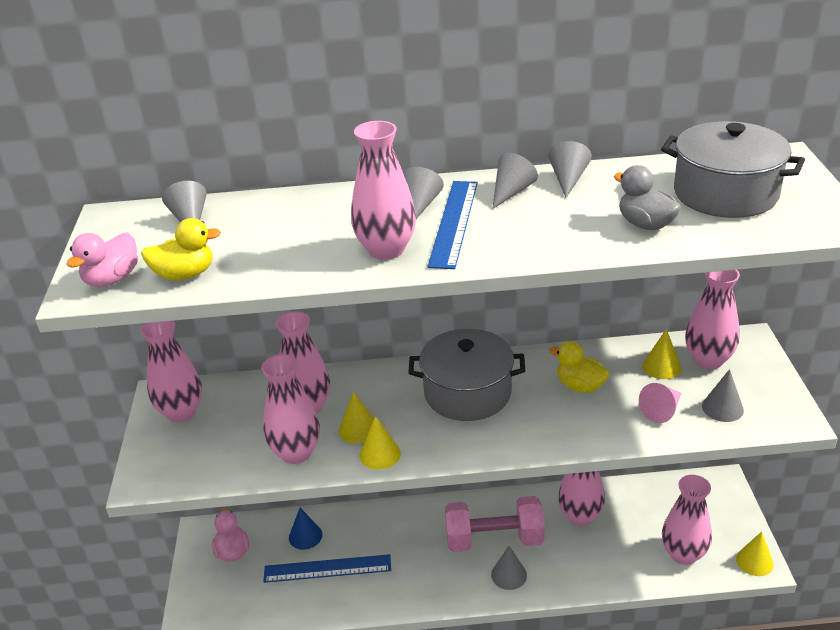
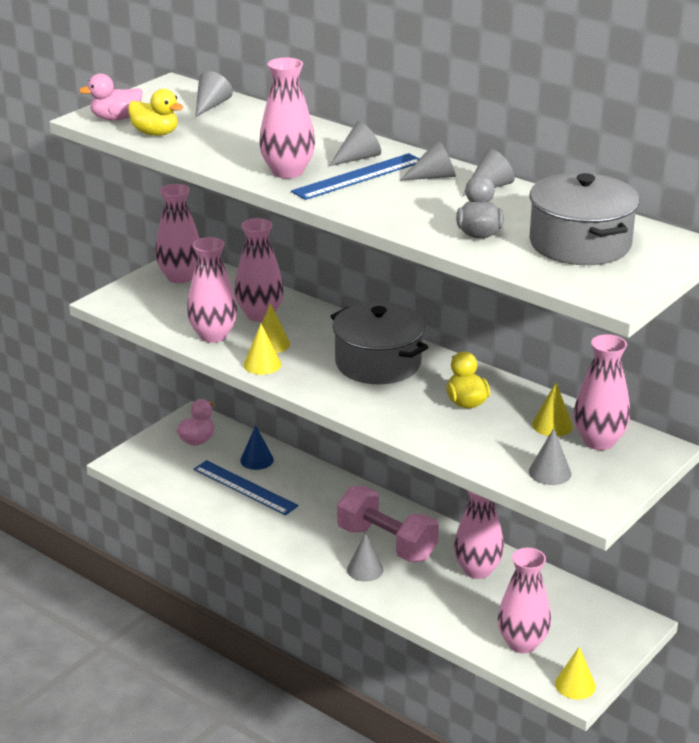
camera: 40 degrees right, 5 degrees down
pink cone [639,383,681,423] -> none

